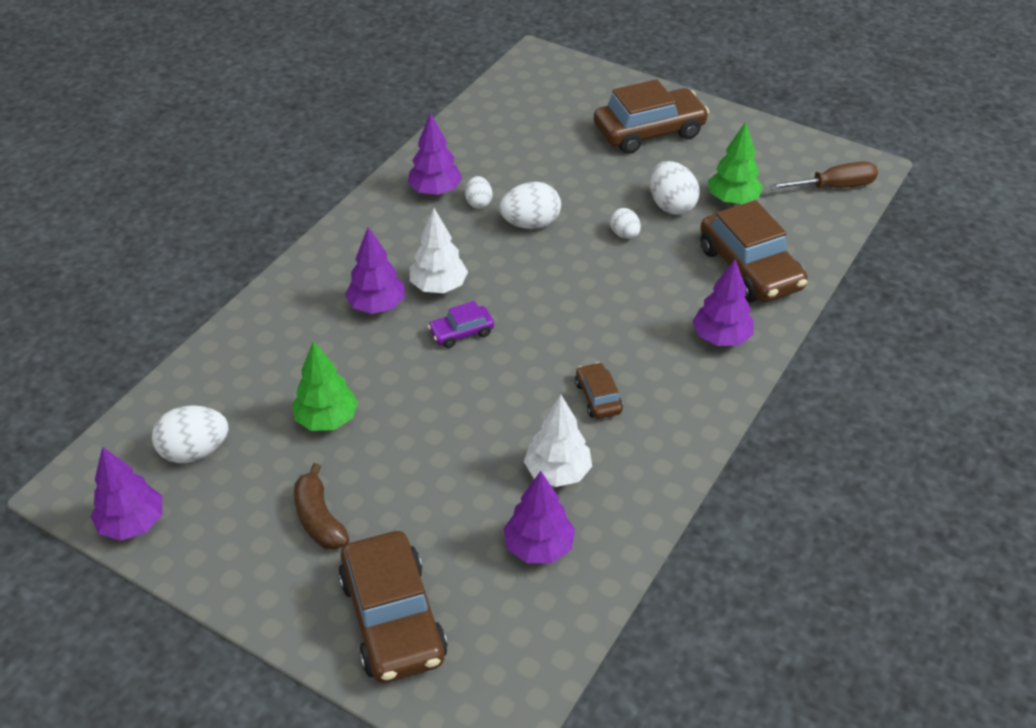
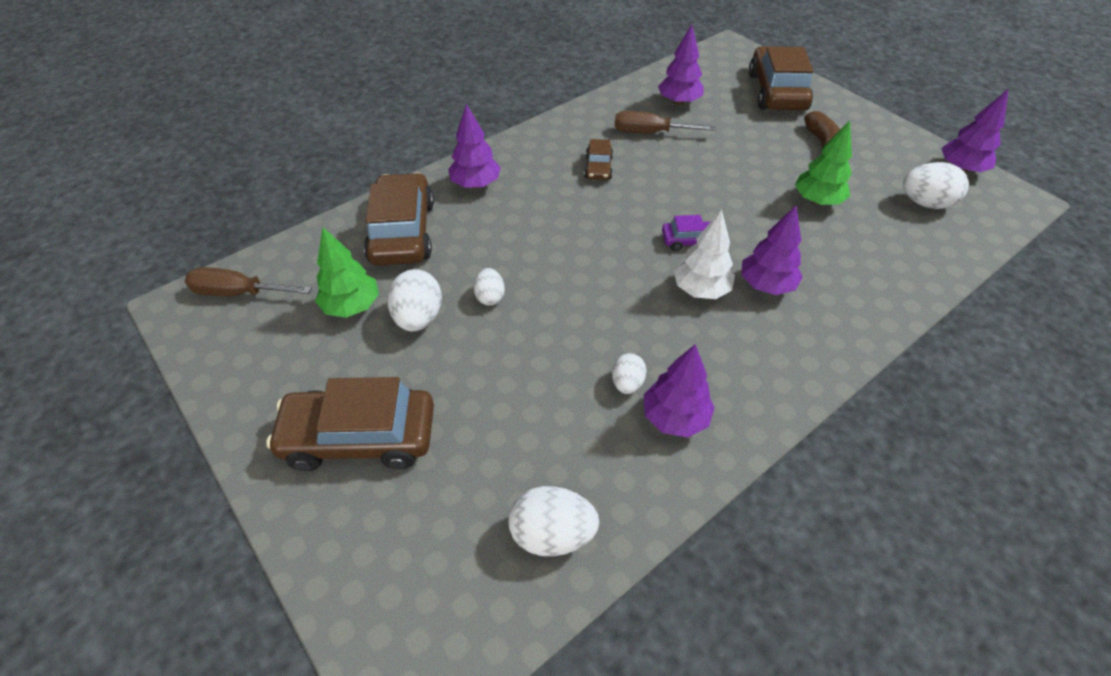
camera: 160 degrees left, 5 degrees up
white egg [499,182,561,229] -> white egg moved to [509,486,599,556]
white tree [524,395,592,487] -> brown screwdriver [614,111,716,133]

